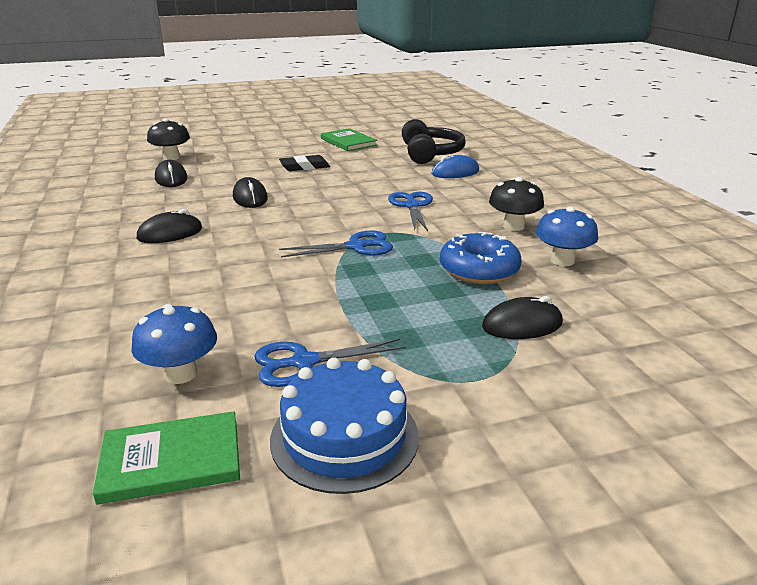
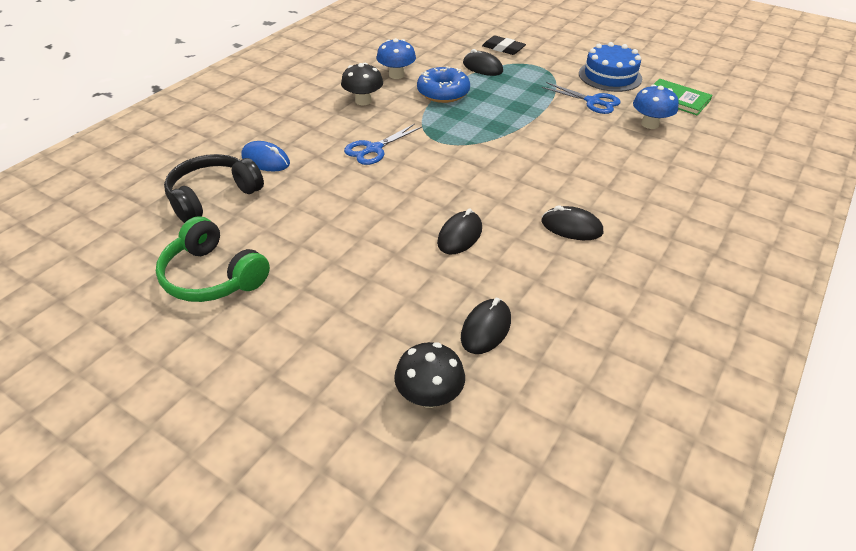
camera: 130 degrees left, 15 degrees up
black eraser [279,155,330,171] -> black eraser moved to [482,36,526,55]
blue scissors [279,230,393,257] -> none
green book [321,128,377,151] -> green headphones [156,216,270,302]

